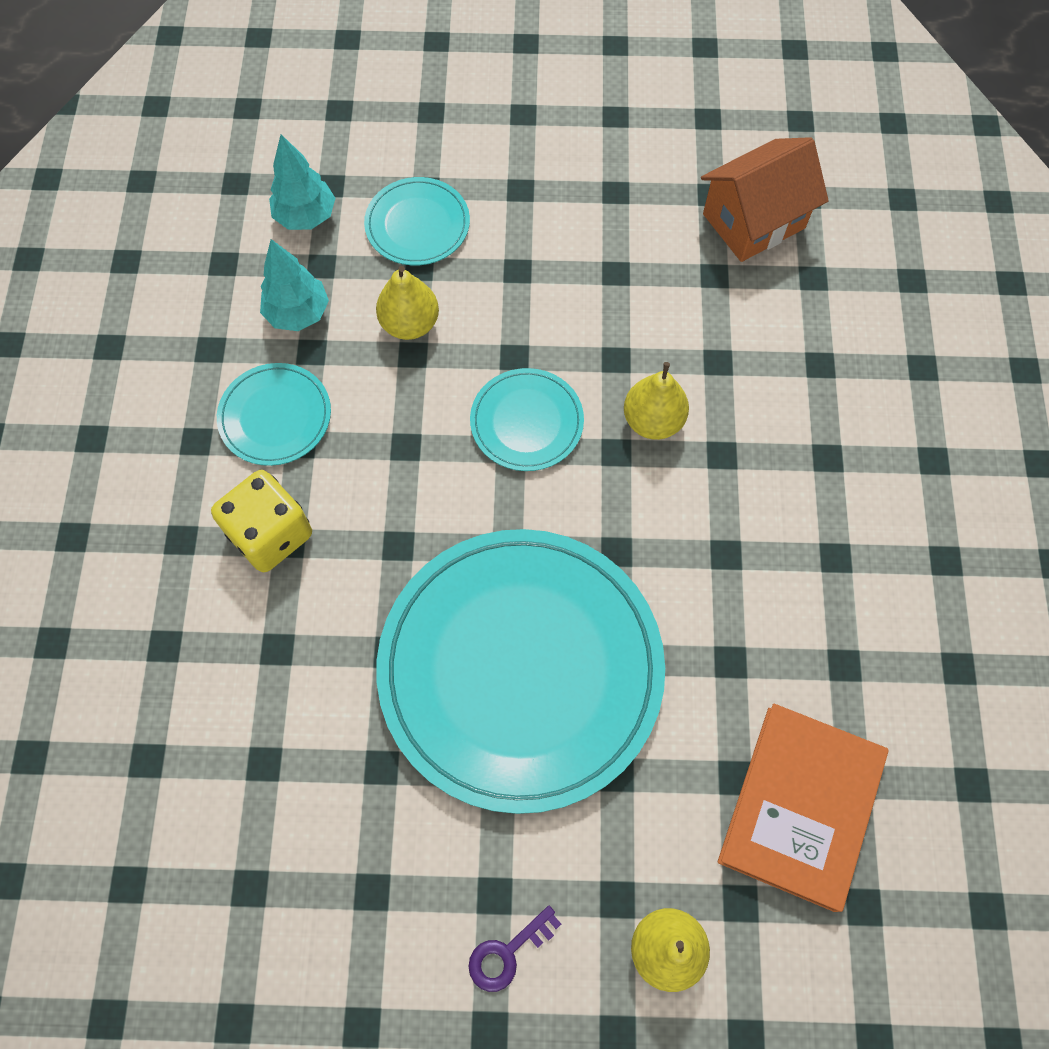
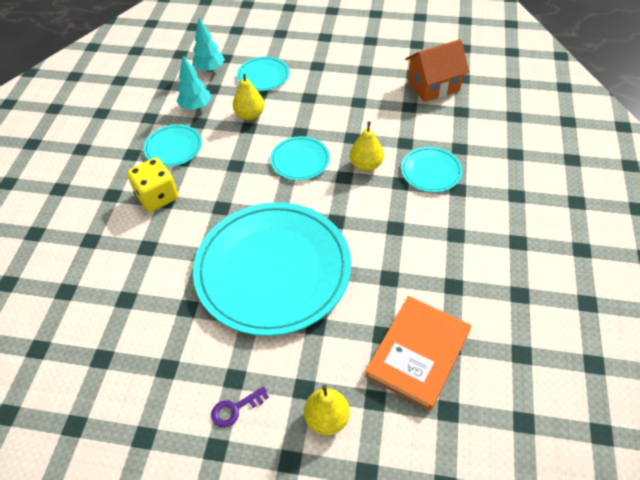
camera: 10 degrees right, 15 degrees down
none -> turquoise plate [401,147,463,192]

